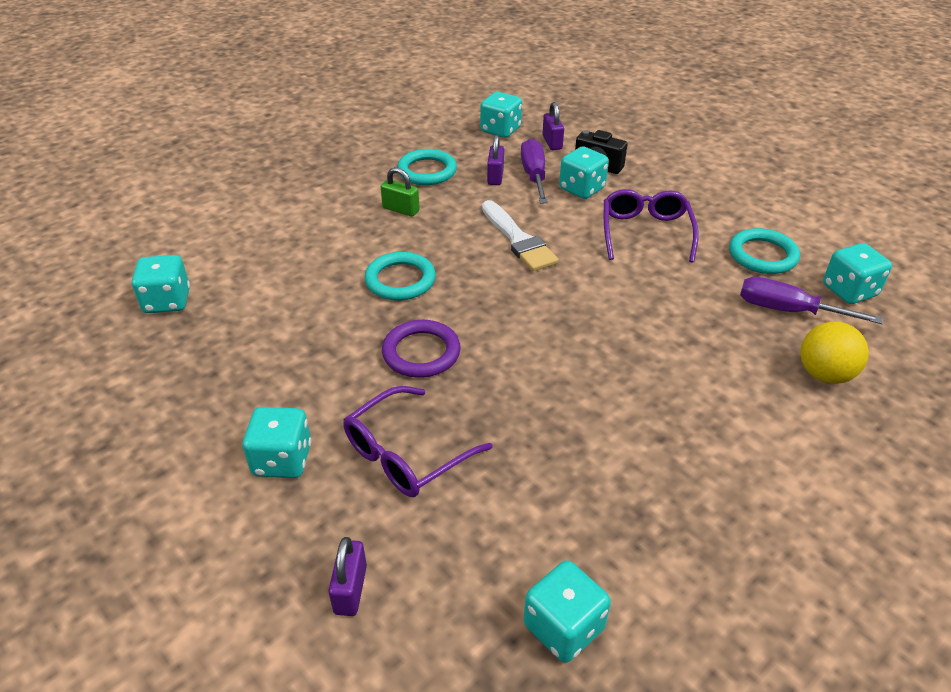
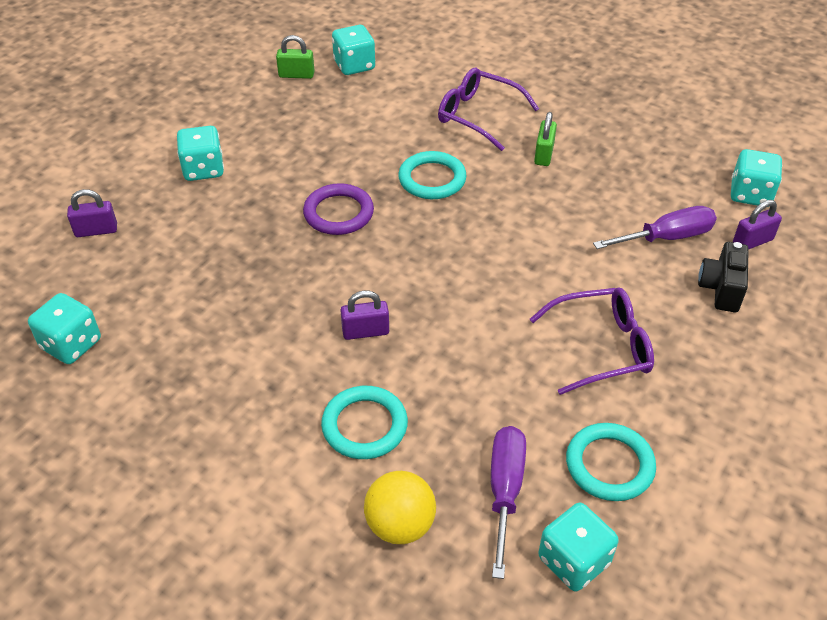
camera: 75 degrees right, 5 degrees up
purple glasses [343,386,493,497] -> purple glasses moved to [438,68,539,151]
turquoise ring [397,149,457,185] -> turquoise ring moved to [321,386,408,459]
white brush [482,200,559,271] -> none
purple padlock [487,135,504,185] -> purple padlock moved to [340,290,389,340]
turquoise dice [559,146,609,199] -> none
none -> green padlock [276,35,315,79]

